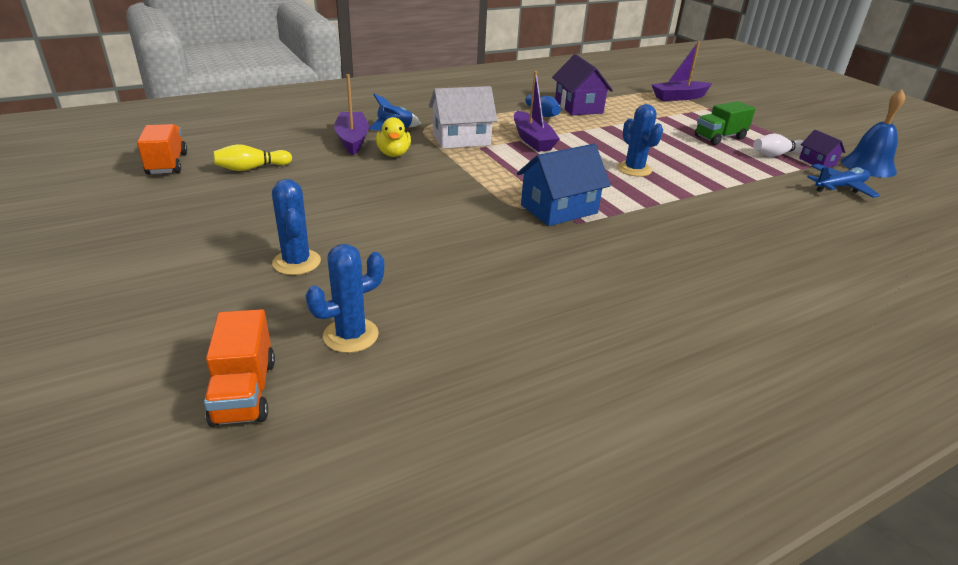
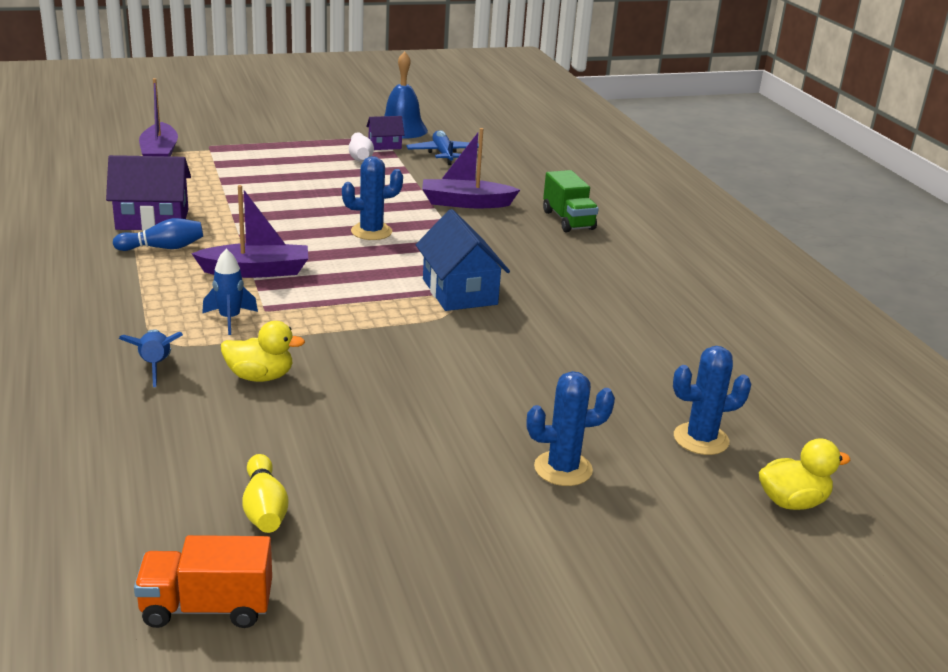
camera: 80 degrees left, 5 degrees down
orange truck [204,309,275,427] -> yellow duck [759,438,850,510]
blue cactus [306,244,384,353] -> blue cactus turned 75 degrees counterclockwise [673,346,751,455]
purple boat [334,74,369,155] -> purple boat moved to [422,128,520,208]
white house [429,86,497,149] -> blue rocket [202,249,258,335]
green truck [695,101,755,145] -> green truck moved to [543,170,599,232]

